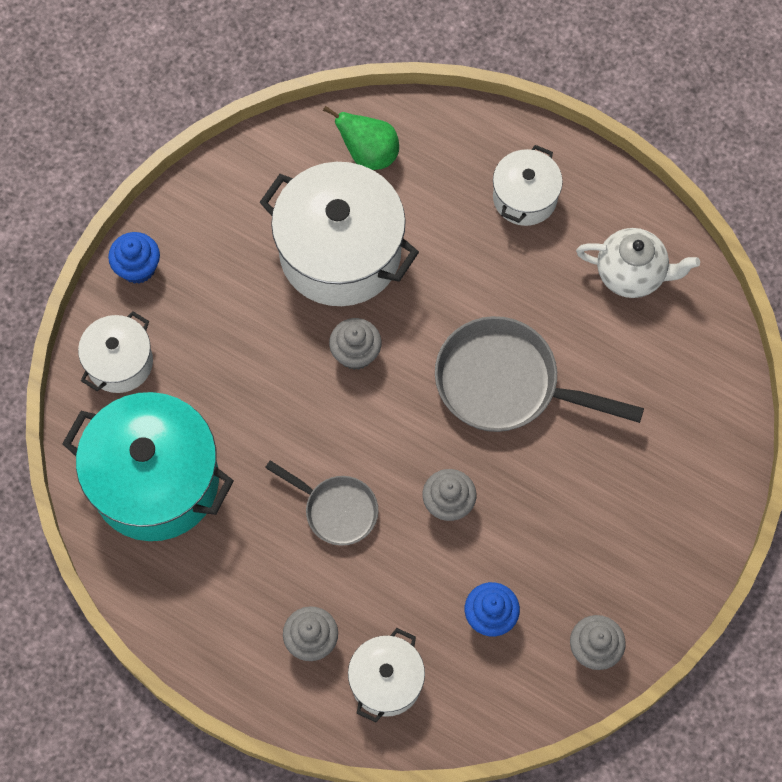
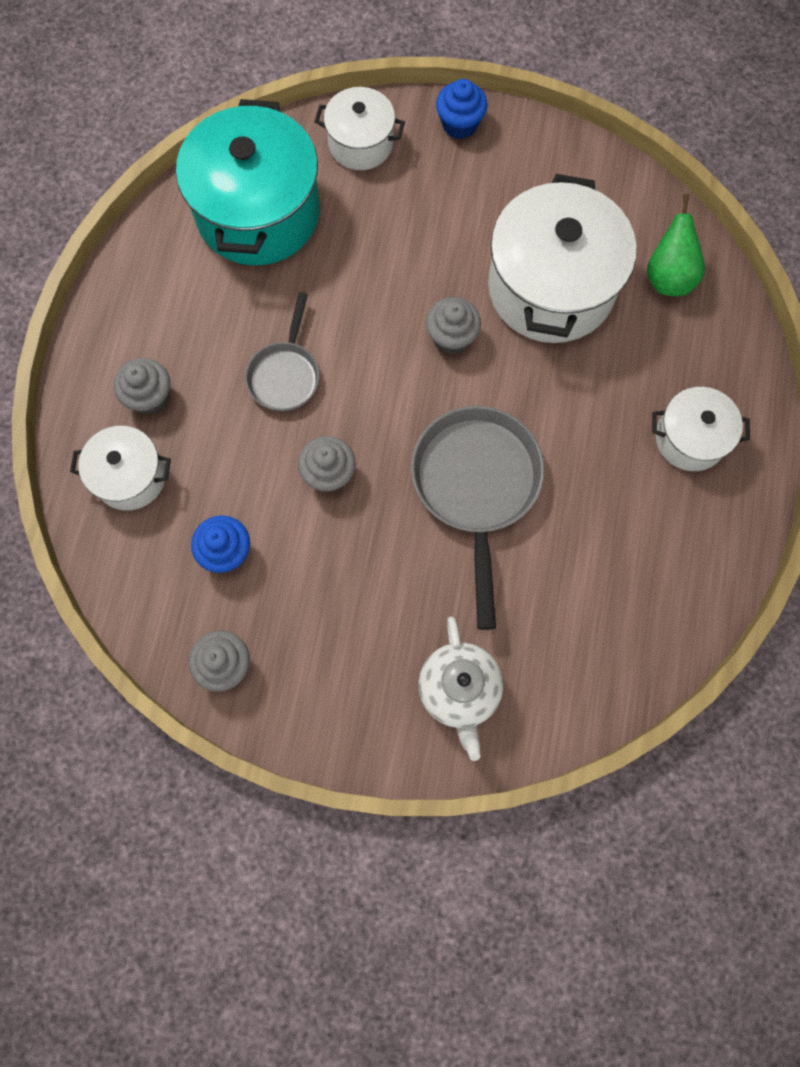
camera: 70 degrees right, 5 degrees up
white teapot [576,228,700,298] -> white teapot moved to [419,616,503,761]

